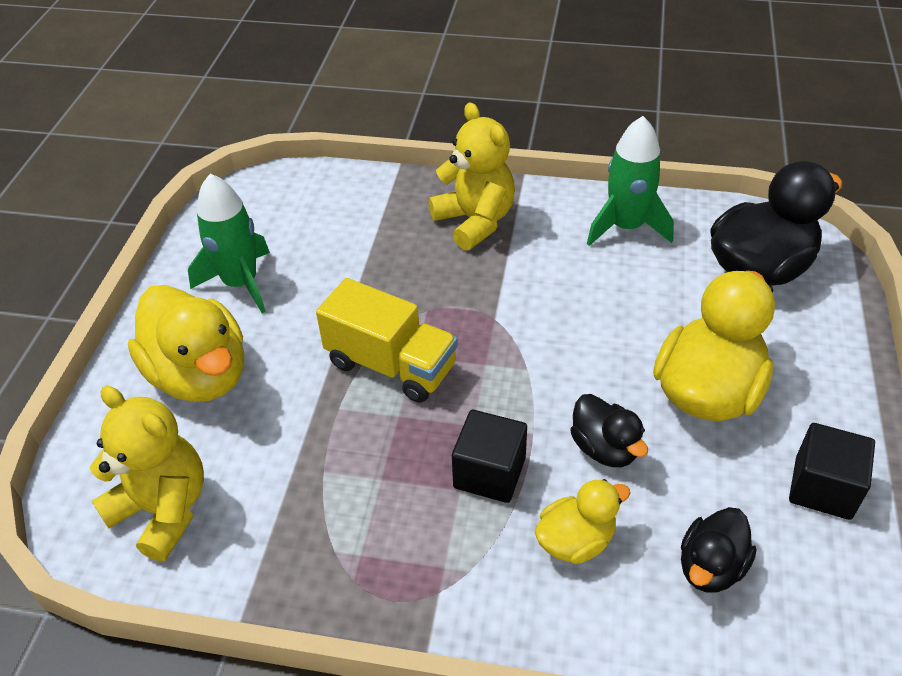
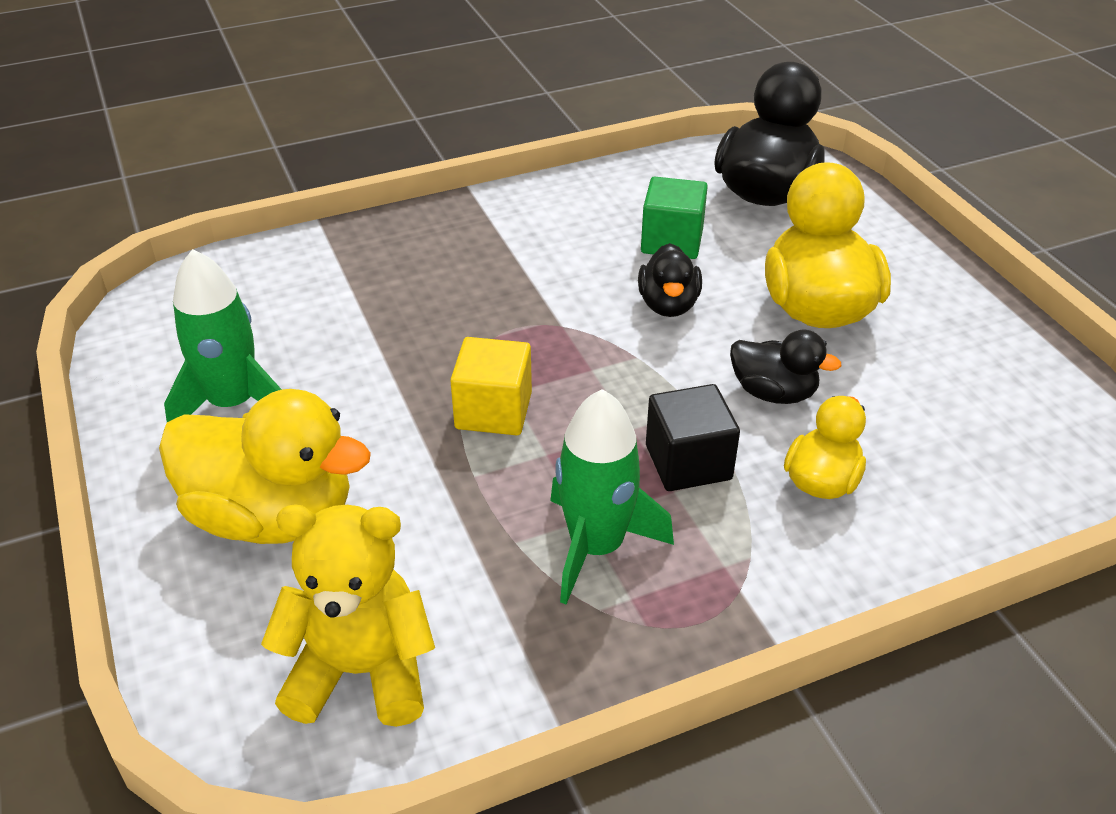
camera: 35 degrees left, 5 degrees down
yellow truck [316,278,458,403] -> yellow cube [450,337,532,435]
yellow teddy bear [428,102,515,251] -> none
green rocket [587,116,674,246] -> green rocket moved to [550,389,674,604]
black duck [681,507,757,592] -> black duck moved to [638,243,702,317]
black cube [789,423,875,520] -> none
none -> green cube [641,177,708,259]

